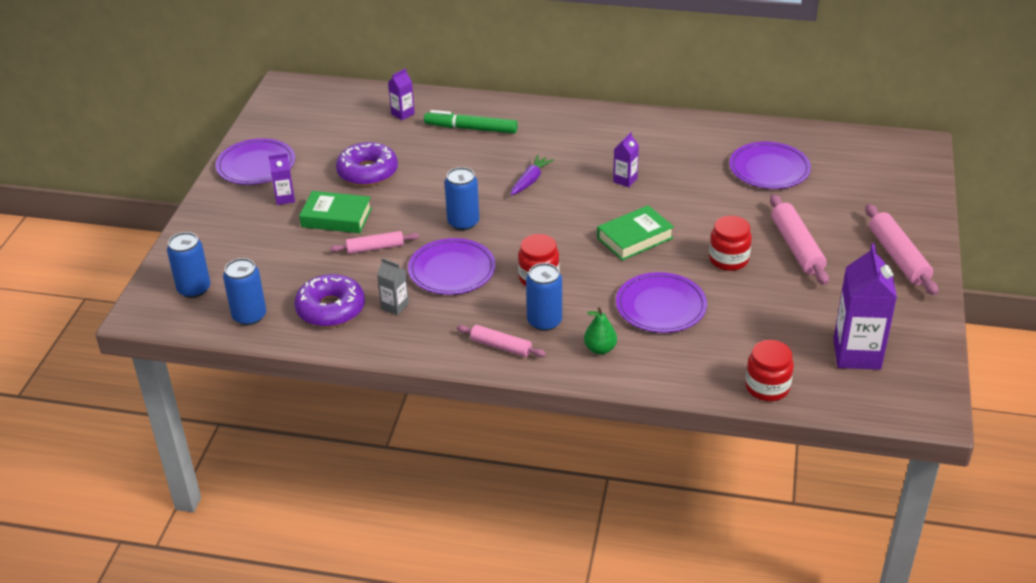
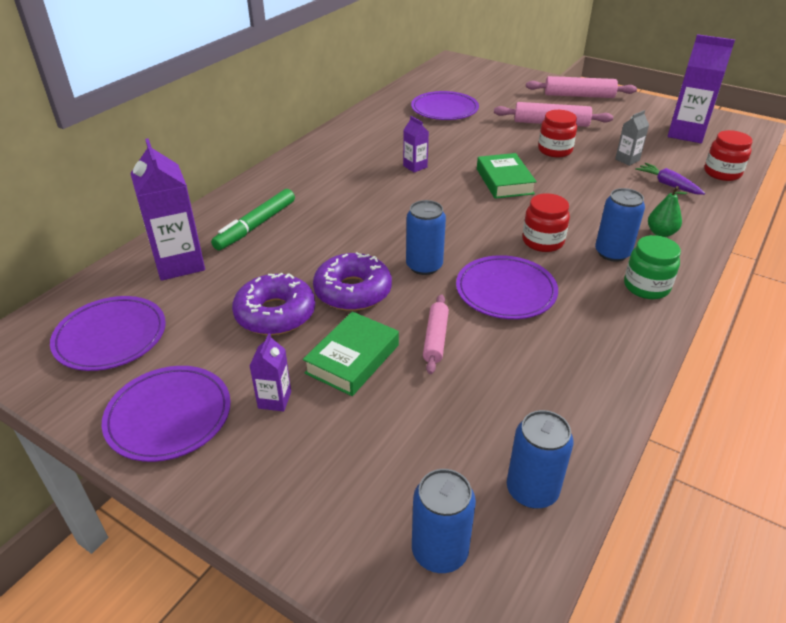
camera: 70 degrees left, 0 degrees up
purple donut [294,274,365,327] -> purple donut moved to [313,252,392,311]
grey carton [377,258,409,316] -> grey carton moved to [615,110,649,166]
purple carton [388,68,415,120] -> purple carton [130,138,205,281], size x2.02
pink rolling pin [457,325,546,357] -> green jar [624,235,681,299]
purple carrot [510,155,554,196] -> purple carrot moved to [635,163,705,195]
purple plate [616,272,707,333] -> purple plate moved to [50,296,166,371]

